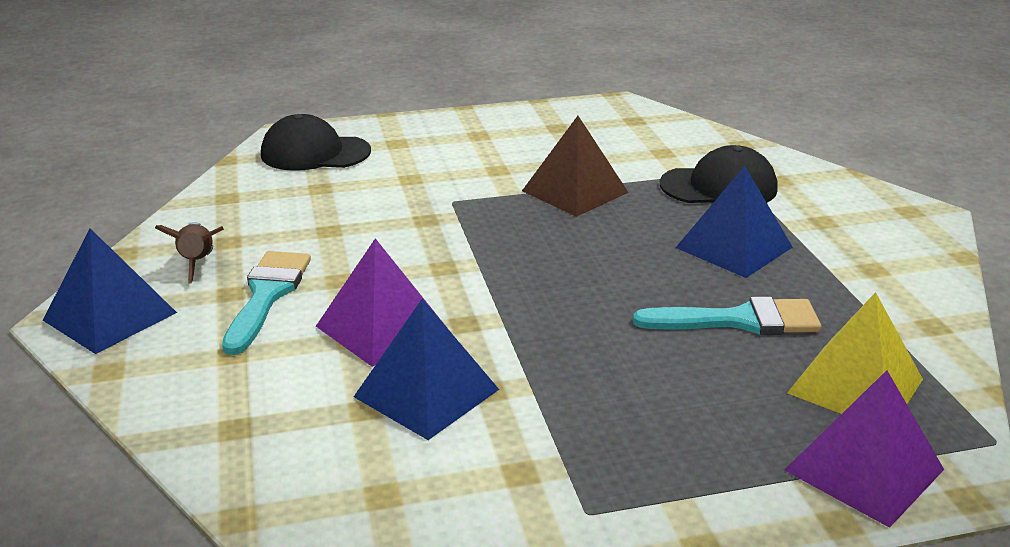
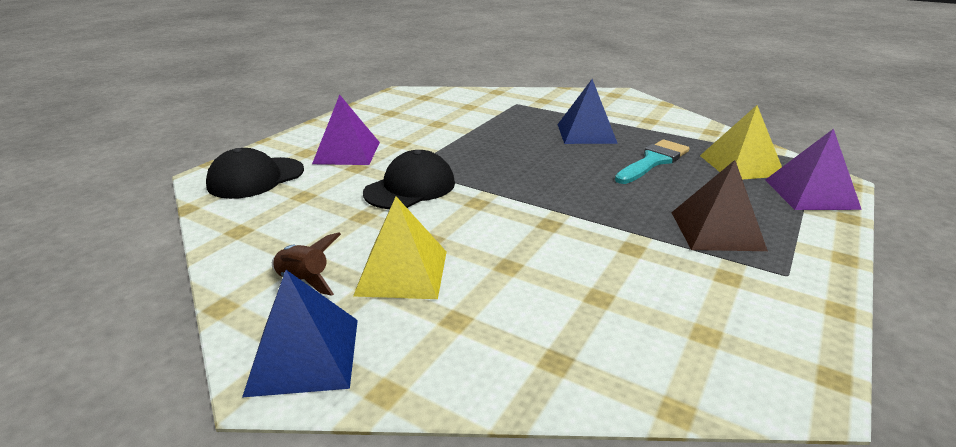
camera: 45 degrees left, 0 degrees up
turquoise brush [222,251,311,355] -> yellow pyramid [353,197,447,299]
purple pyramid [316,238,445,367] -> purple pyramid moved to [312,95,380,165]
blue pyramid [354,299,499,440] -> none
brown pyramid [522,116,629,217] -> brown pyramid moved to [671,160,768,251]
black cap [660,145,778,203] -> black cap moved to [363,150,455,209]

